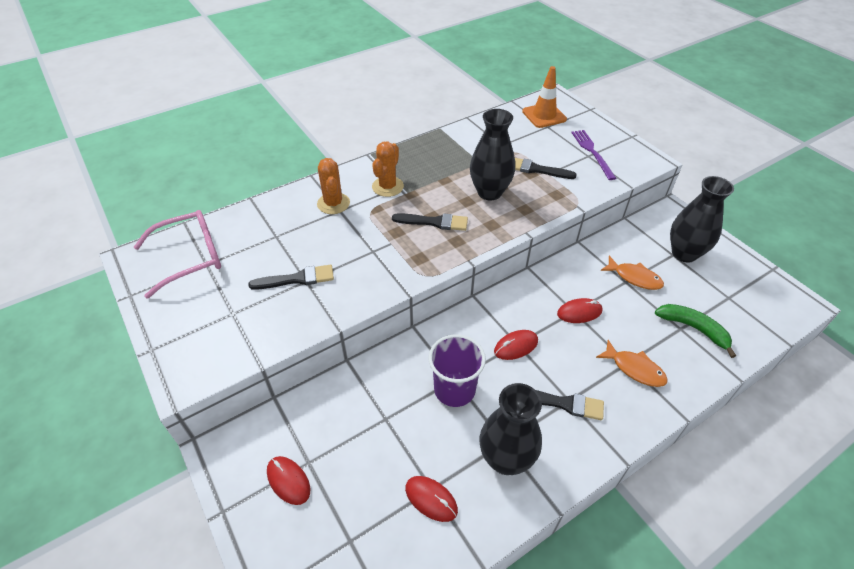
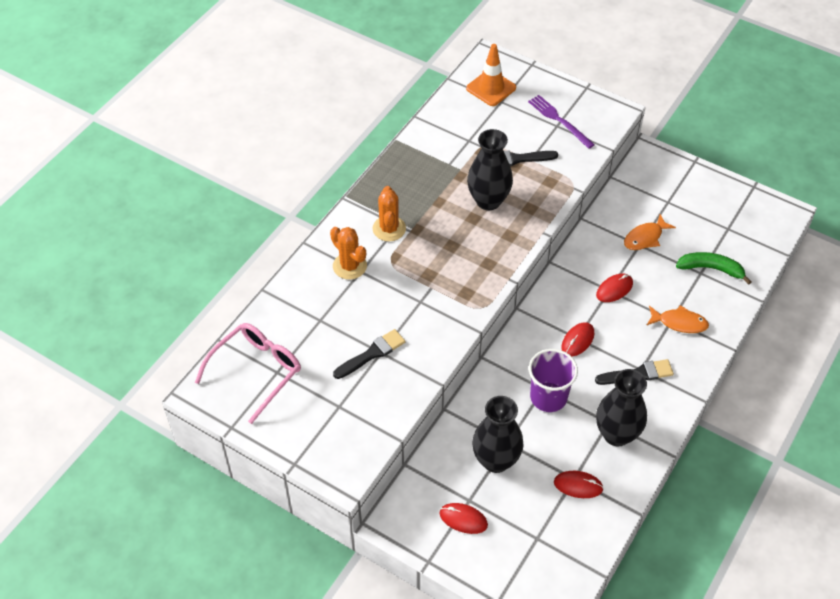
camera: 25 degrees left, 5 degrees up
black brush [392,213,468,231] -> none
orange fish [601,256,664,290] -> orange fish turned 135 degrees clockwise [624,214,676,250]
black vase [670,176,734,263] -> black vase moved to [472,396,524,473]

